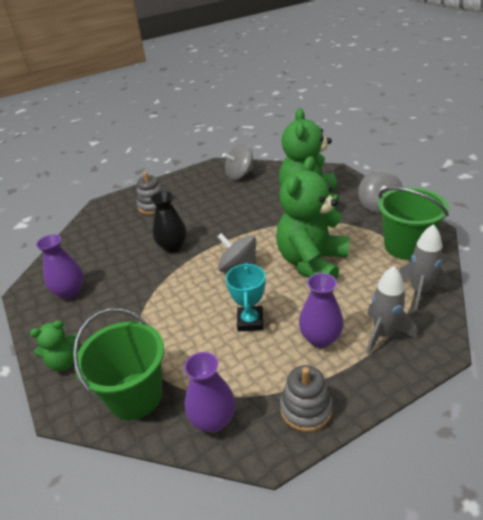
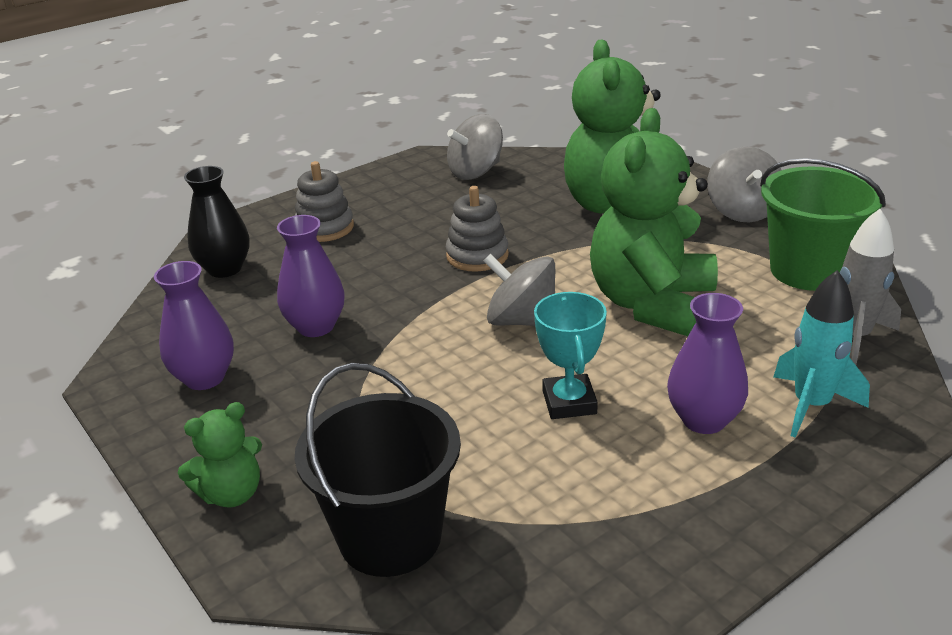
camera: 10 degrees left, 5 degrees down
green bucket [73,308,164,420] -> black bucket [295,363,461,577]
black vase [151,191,187,253] -> black vase moved to [184,166,250,278]
purple vase [184,352,235,433] -> purple vase moved to [277,215,344,337]
grey stacking toy [280,365,333,432] -> grey stacking toy moved to [446,186,509,272]
grey rocket [367,266,417,354] -> turquoise rocket [773,270,870,438]

